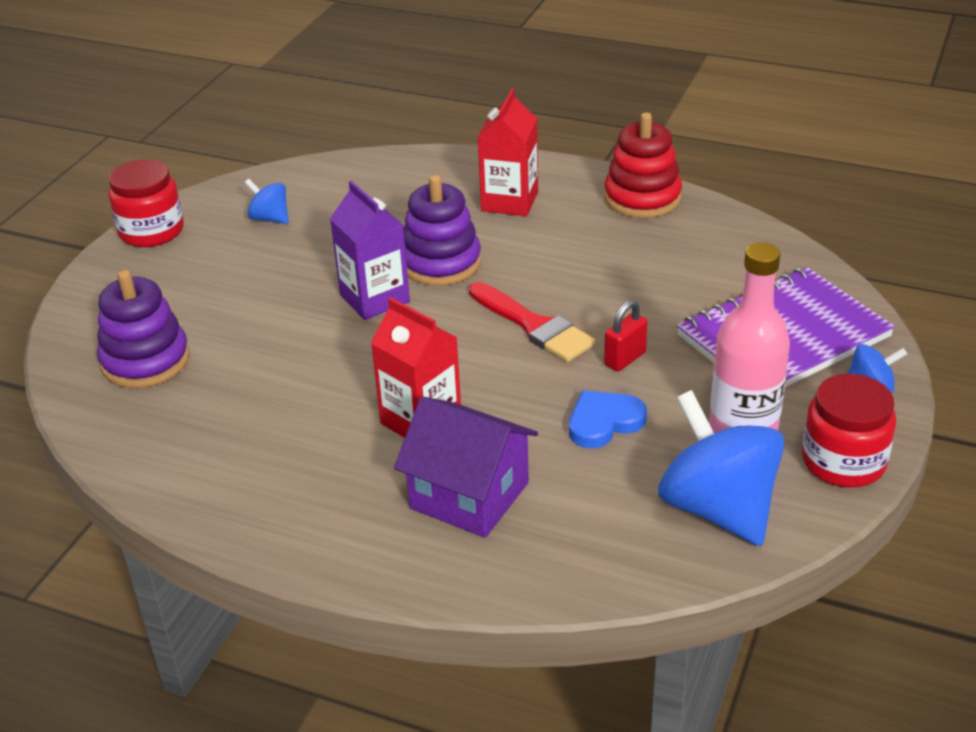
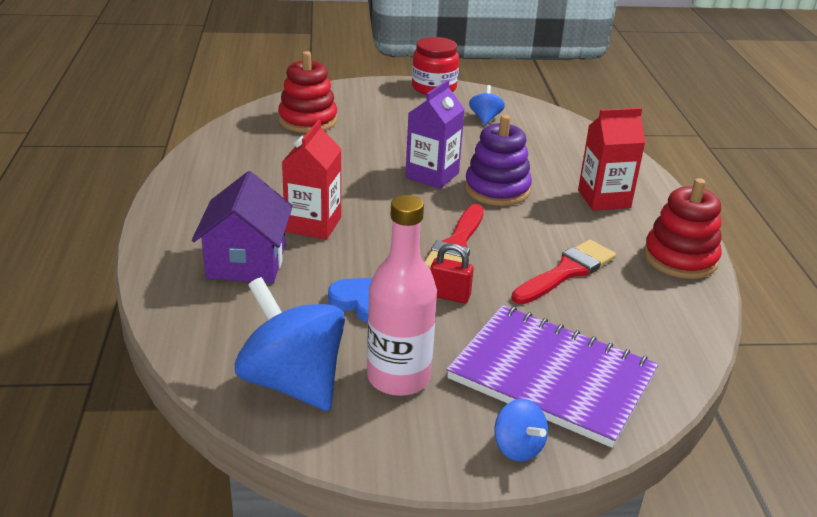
camera: 60 degrees right, 5 degrees down
purple stacking toy [97,270,190,388] -> red stacking toy [278,51,337,133]
blue spinning top [658,390,785,546] -> blue spinning top turned 75 degrees counterclockwise [235,277,345,411]
red jar [802,374,896,488] -> none
none -> red brush [511,240,616,304]

